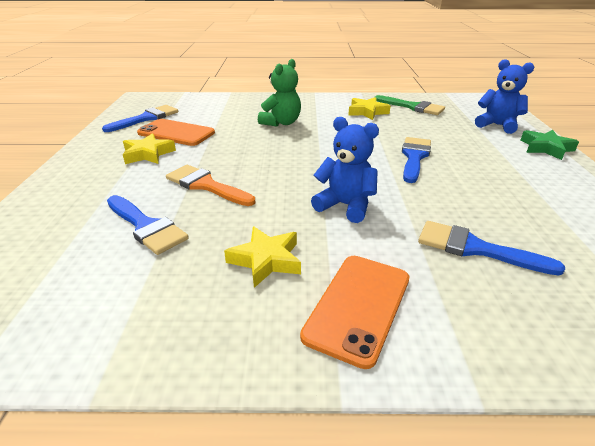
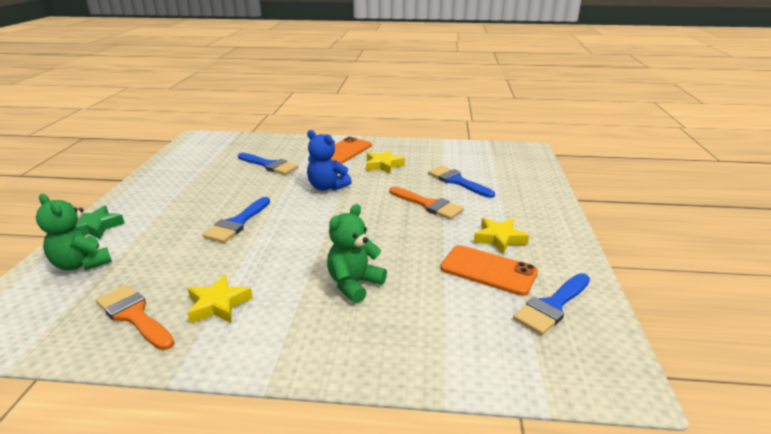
camera: 175 degrees left, 5 degrees down
green brush [374,95,445,115] -> orange brush [96,285,174,350]
blue teddy bear [475,59,534,134] -> green teddy bear [36,194,112,271]

